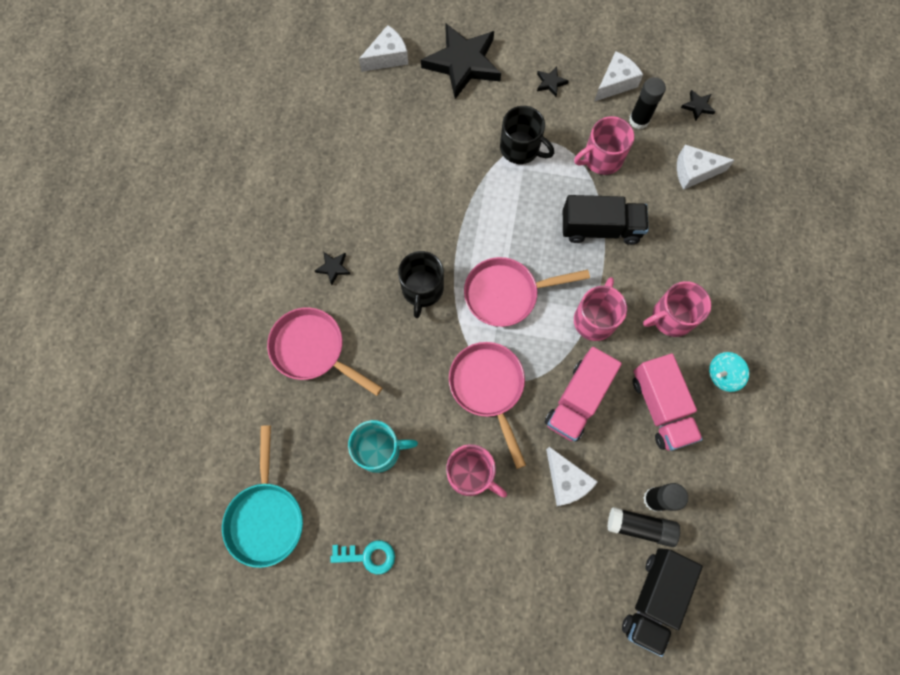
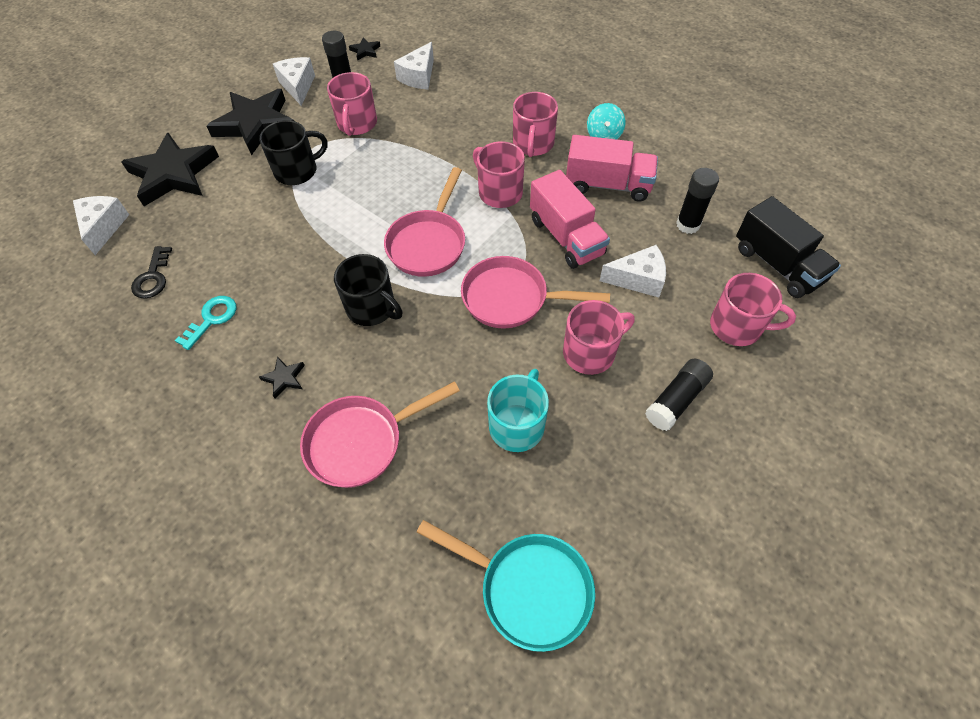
camera: 60 degrees left, 15 degrees down
turquoise key [331,540,395,575] -> turquoise key moved to [175,296,236,350]
black star [537,67,569,97] -> black star [207,89,294,155], size x2.48
black truck [563,195,649,245] -> none
black glue stick [607,507,680,547] -> black glue stick moved to [645,359,713,431]
none -> black key [131,246,172,299]
none -> pink mug [710,273,796,346]

